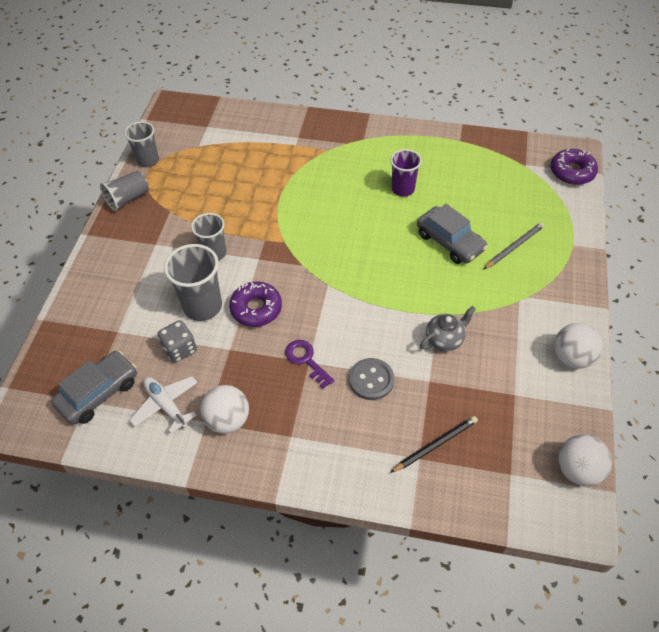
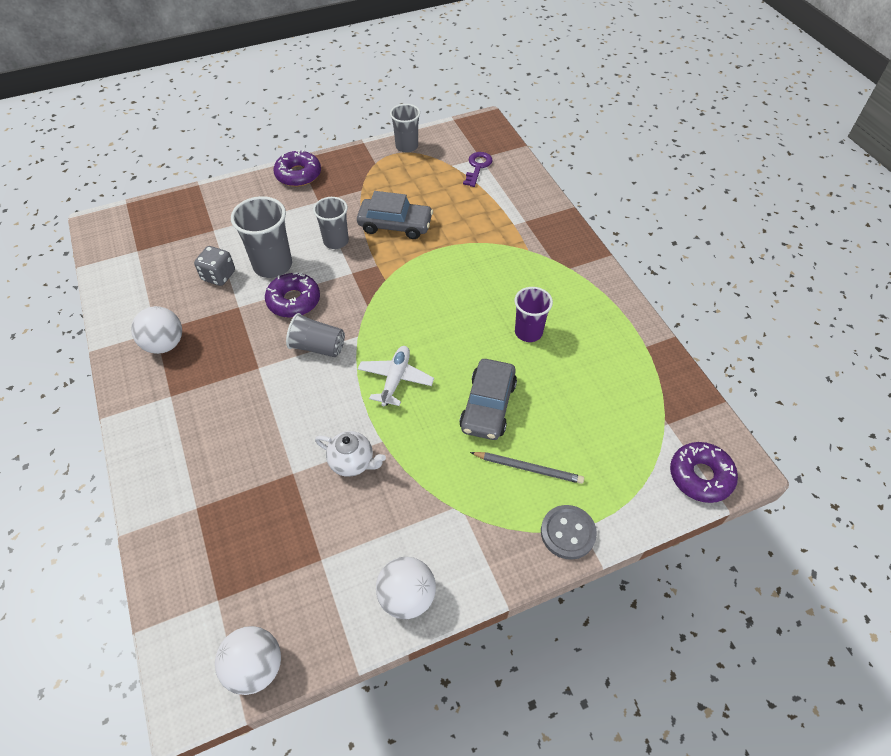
camera: 55 degrees right, 0 degrees up
grey car [51,351,137,424] -> grey car moved to [357,191,433,239]
grey cup [100,171,149,211] -> grey cup moved to [286,313,345,357]
white plane [130,376,198,434] -> white plane moved to [358,346,434,406]
purple key [285,340,334,389] -> purple key moved to [463,152,493,187]
grey button [349,358,394,400] -> grey button moved to [541,505,597,560]
black pencil [390,416,478,473] -> none
grey teapot [420,306,476,351] -> white teapot [315,431,386,477]
none -> purple donut [274,150,321,187]

